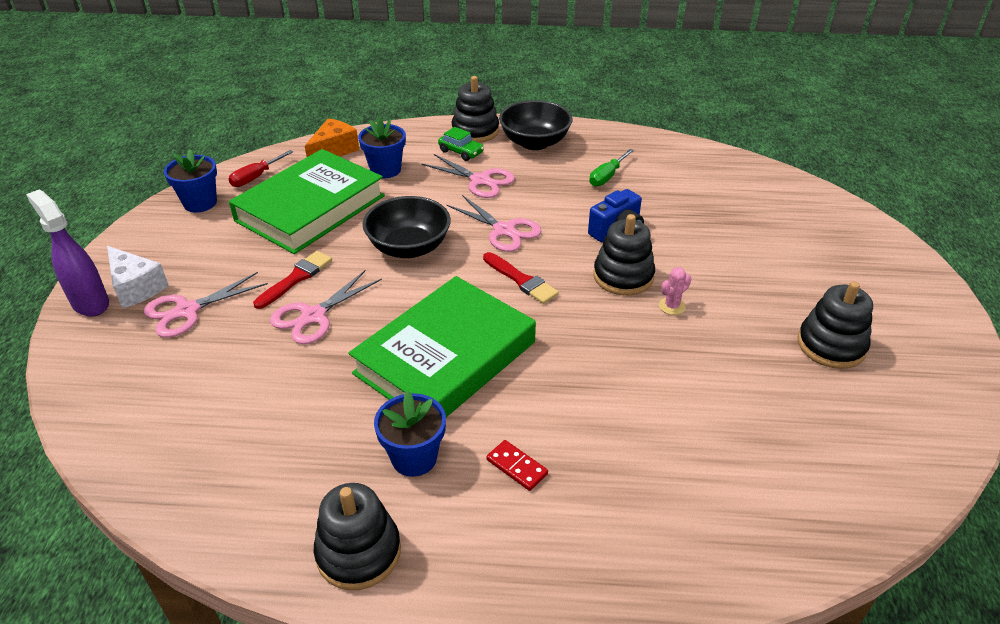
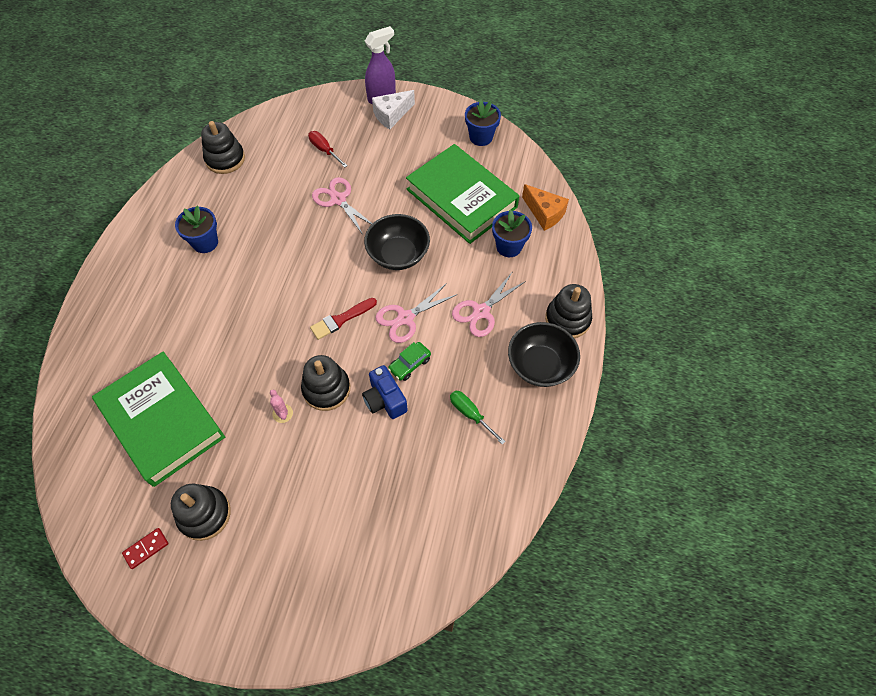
camera: 100 degrees right, 20 degrees up
pink scissors [144,272,268,338] -> none
red screwdriver [228,150,293,187] -> red screwdriver moved to [308,131,348,168]
red brush [253,251,332,309] -> none
black stacking toy [314,483,401,590] -> black stacking toy moved to [201,121,245,174]
green book [349,276,536,417] -> green book moved to [92,352,225,487]
green car [438,127,484,161] -> green car moved to [388,342,431,381]
red domino [486,440,548,491] -> red domino moved to [122,528,168,569]

